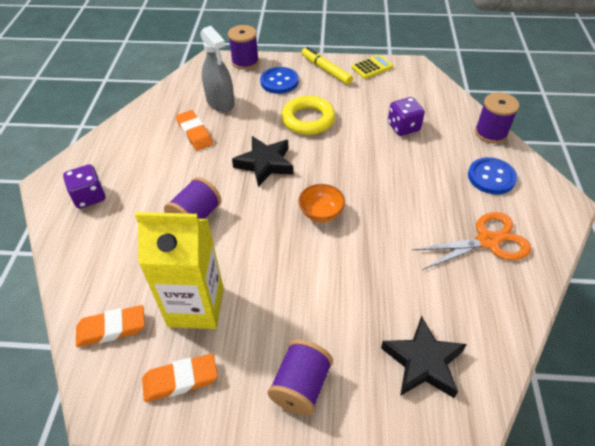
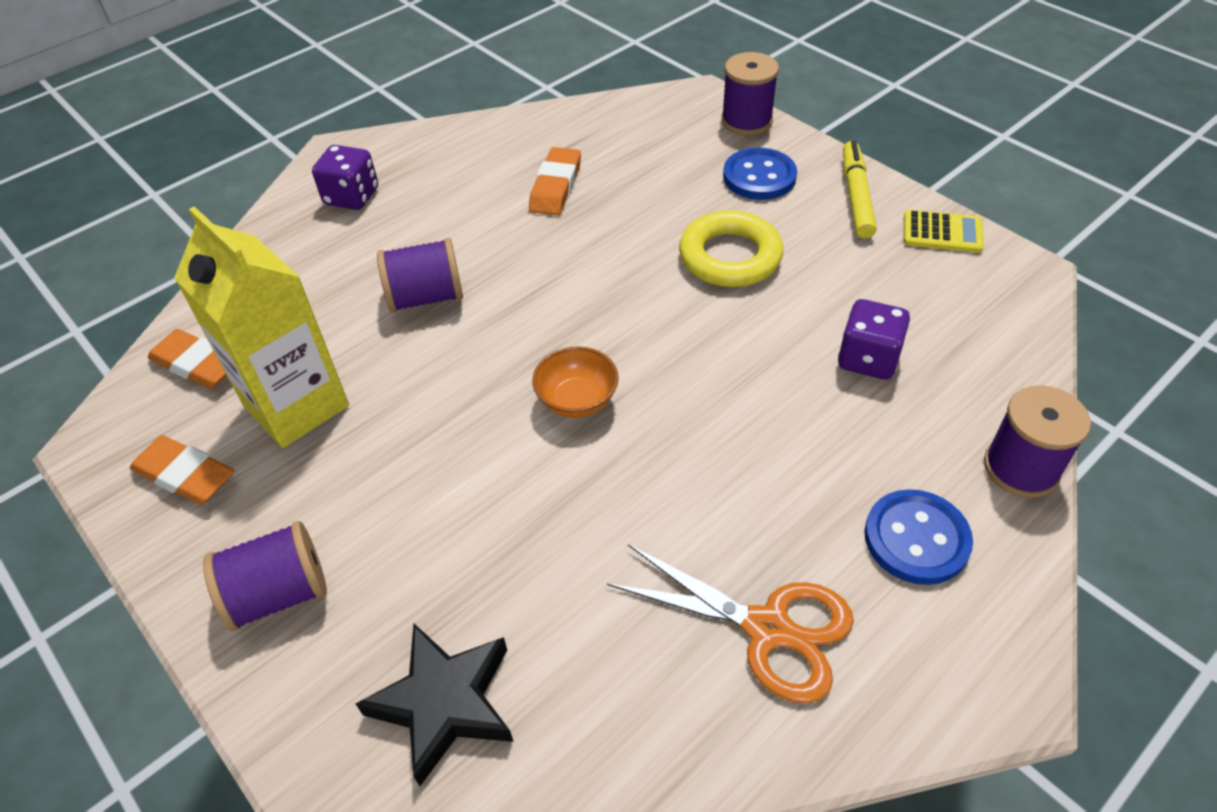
camera: 45 degrees right, 0 degrees up
grey spray bottle [200,26,235,112] -> none
black star [232,136,294,187] -> none

